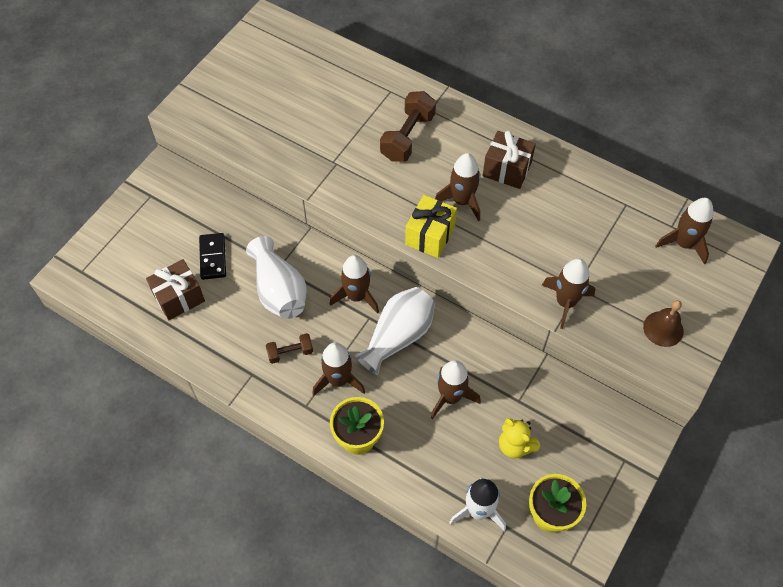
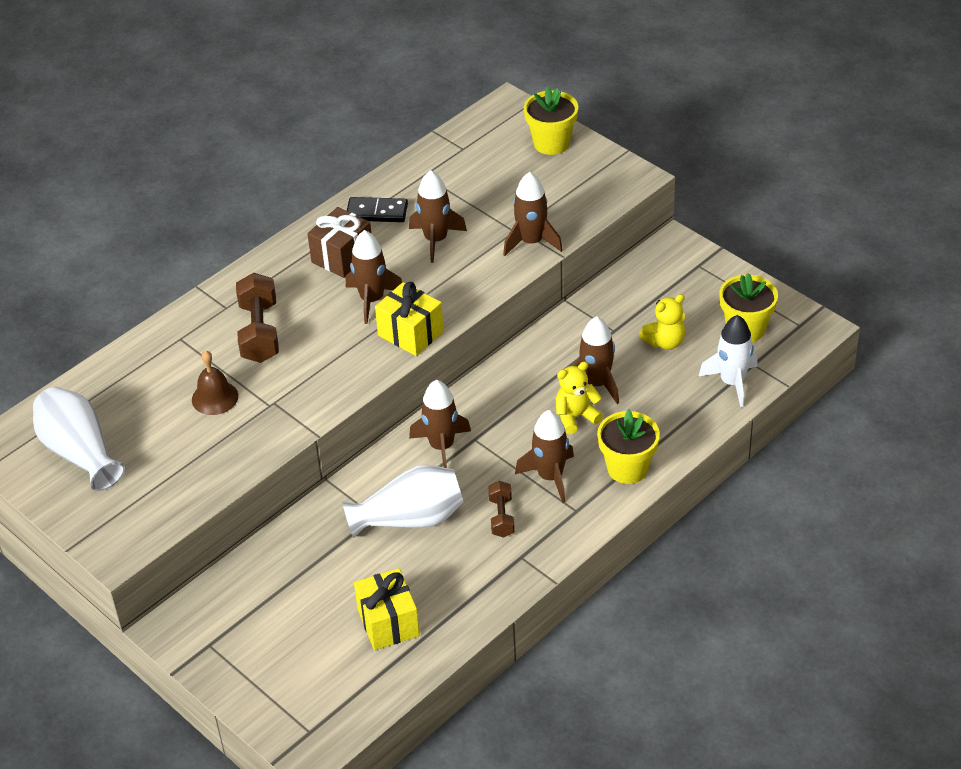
camera: 75 degrees left, 15 degrees down
brown gift [146,259,205,320] -> yellow gift [354,568,420,650]
black domino [199,233,226,280] -> black domino moved to [347,197,408,222]
white vase [354,287,435,375] -> white vase moved to [33,387,125,491]
brown dumbbell [380,91,436,162] -> brown dumbbell turned 45 degrees clockwise [236,273,279,363]
brown bell [643,300,684,347] -> brown bell moved to [192,350,238,415]
brown rocket [655,198,714,265] -> brown rocket moved to [409,170,467,263]
none -> yellow flower pot [524,86,578,155]
none -> yellow teddy bear [555,362,603,434]

